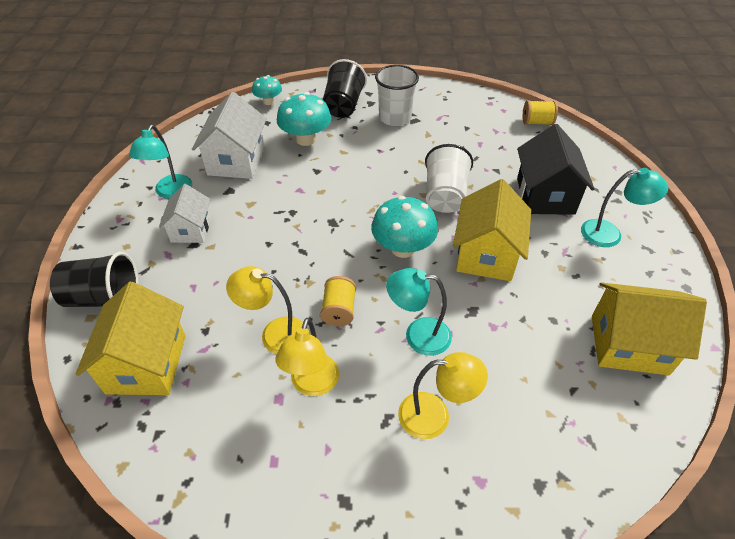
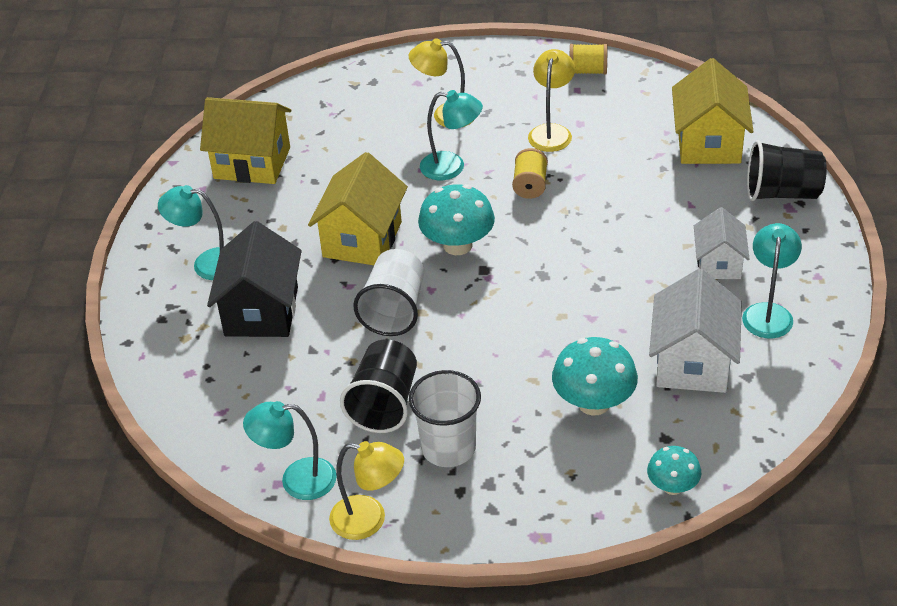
camera: 175 degrees left, 5 degrees down
yellow lamp [226,266,303,354] -> yellow lamp moved to [329,441,404,540]
black cup [323,59,367,118] -> black cup moved to [340,339,417,433]
yellow spool [523,100,558,125] -> yellow spool moved to [570,44,607,75]
none -> turquoise lamp [243,401,336,500]

